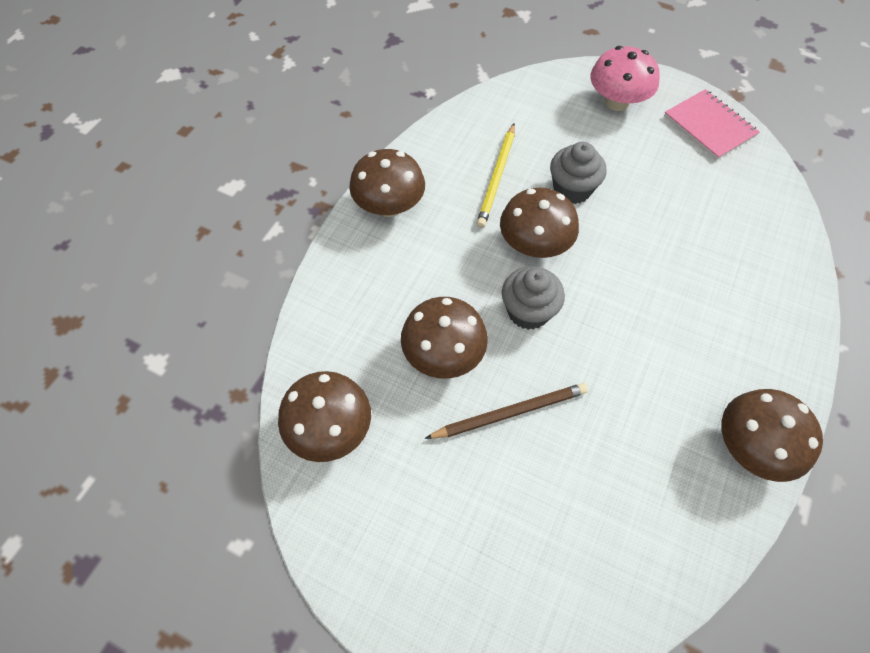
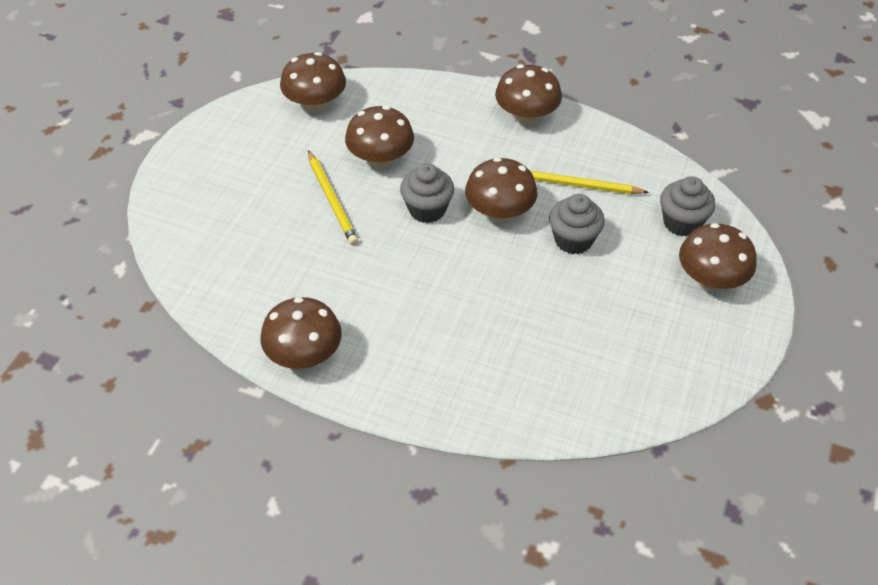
camera: 85 degrees right, 10 degrees down
brown pencil [425,383,588,439] -> yellow pencil [308,150,358,245]
pink mushroom [590,46,660,111] -> brown mushroom [679,223,757,291]
pink notebook [664,89,759,160] -> none
none -> grey cupcake [660,176,716,237]

